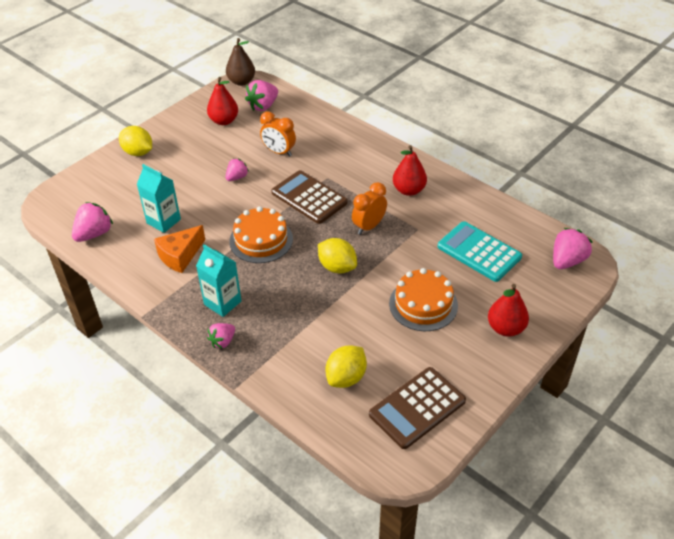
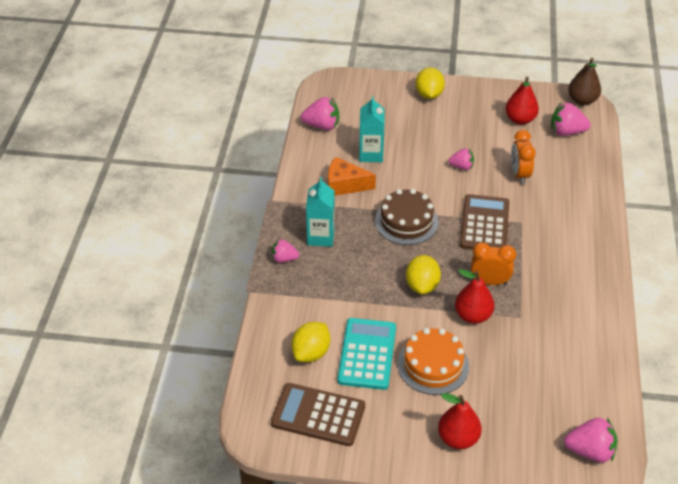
camera: 55 degrees right, 0 degrees up
orange cake [229,206,293,263] -> brown cake [375,189,438,245]
yellow lemon [326,345,367,388] -> yellow lemon turned 60 degrees counterclockwise [291,322,330,362]
red pear [393,145,427,196] -> red pear moved to [455,269,495,324]
turquoise calculator [438,221,522,282] -> turquoise calculator moved to [337,318,396,390]

